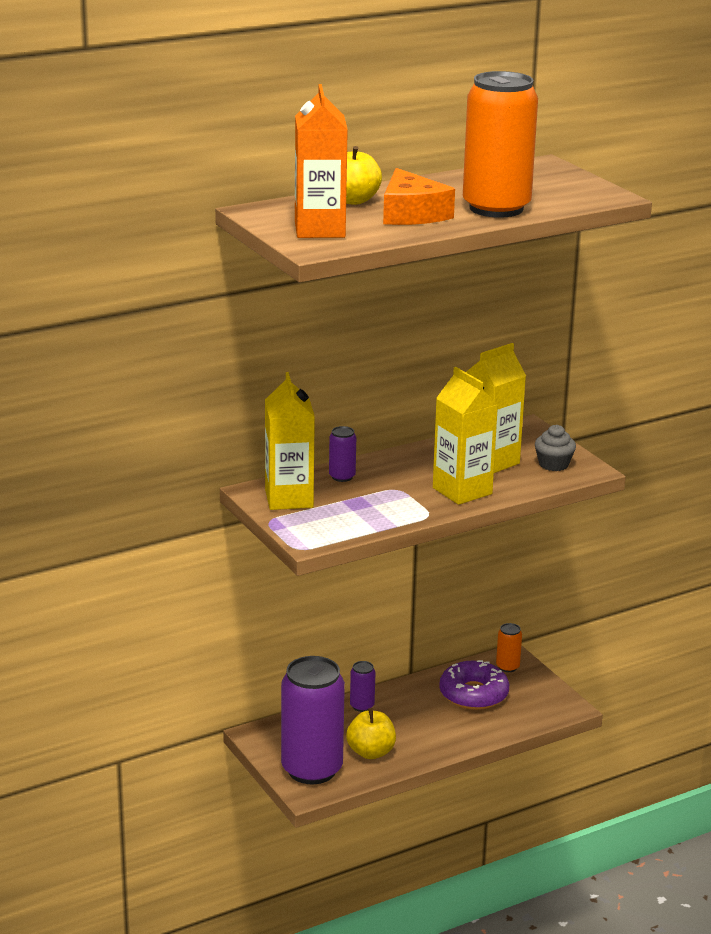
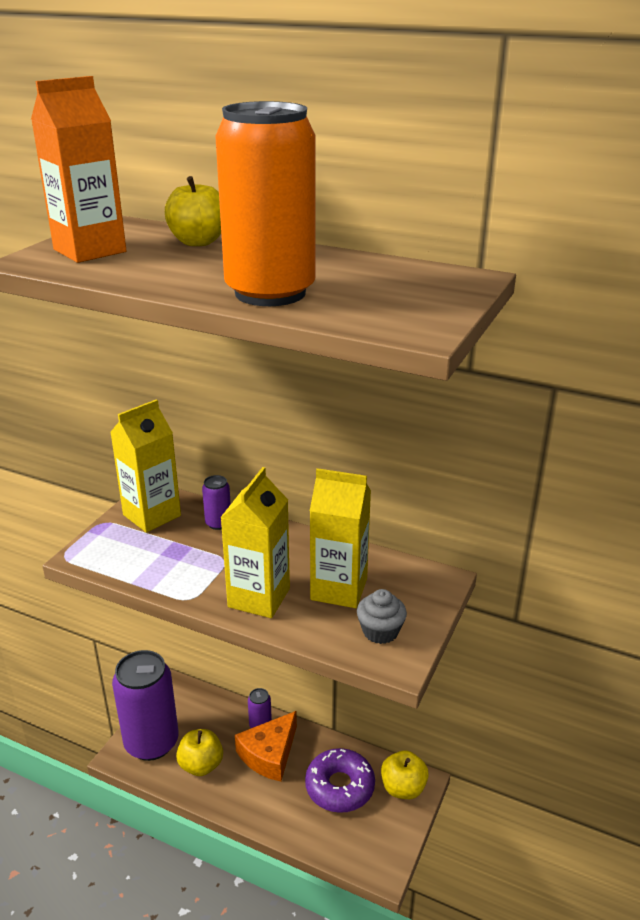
camera: 55 degrees right, 5 degrees up
orange cheese [383,168,455,225] -> orange cheese moved to [235,711,297,782]
orange can [496,623,522,672] -> yellow apple [381,750,429,799]

